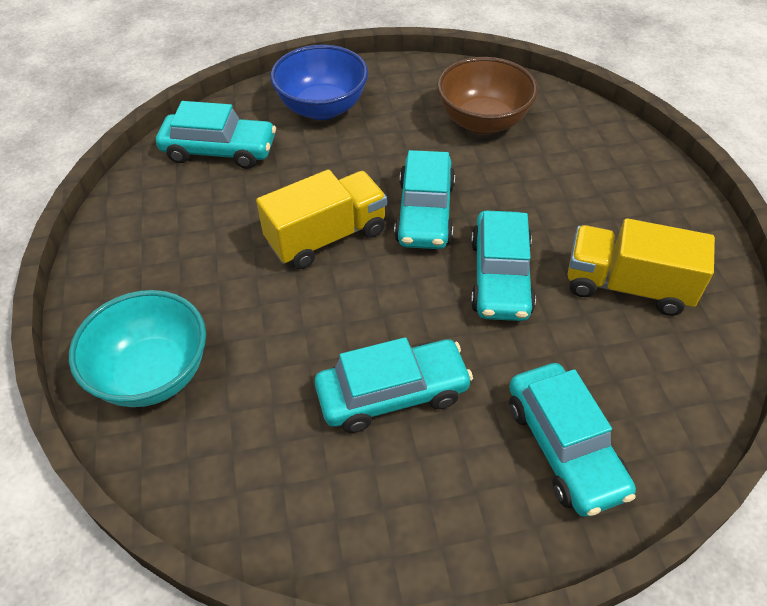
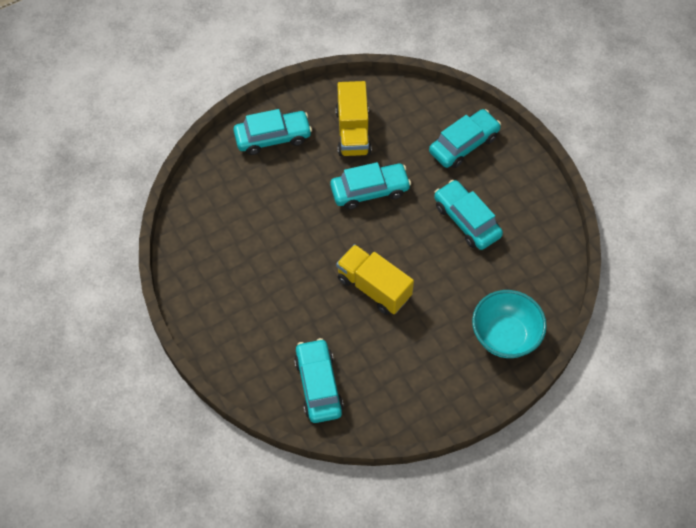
camera: 110 degrees left, 10 degrees up
blue bowl [270,45,368,120] -> none
turquoise car [394,150,455,249] -> turquoise car moved to [234,109,312,155]
brown bowl [437,57,538,134] -> none

